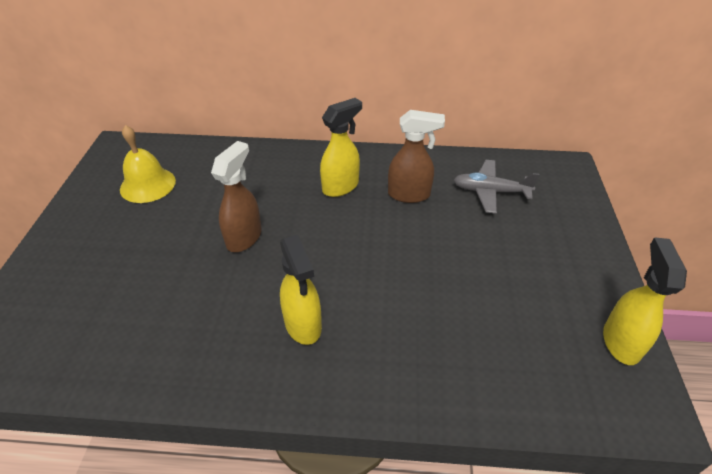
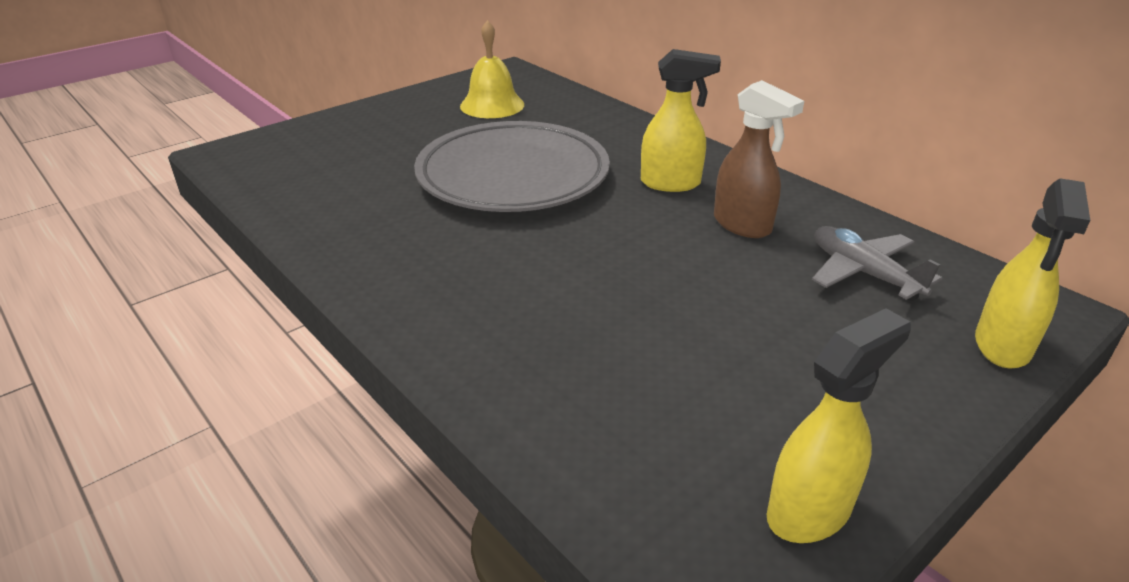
camera: 45 degrees right, 10 degrees down
brown spray bottle [211,141,262,252] -> grey plate [414,121,610,212]
yellow spray bottle [280,235,322,345] -> yellow spray bottle moved to [975,178,1090,369]

